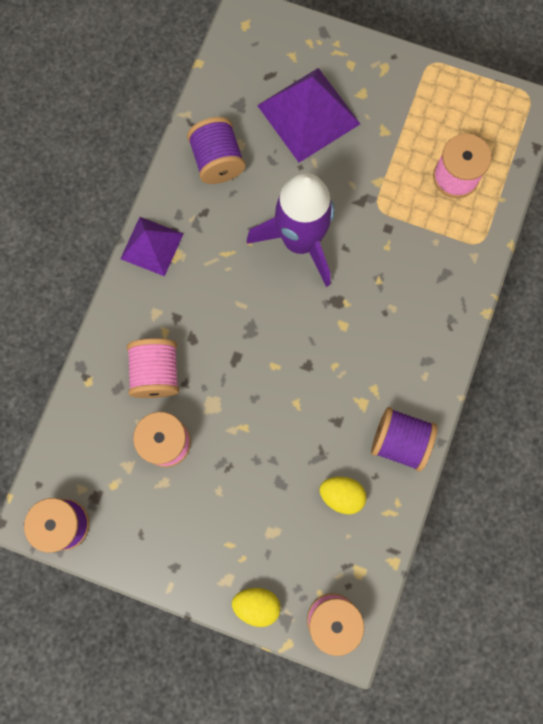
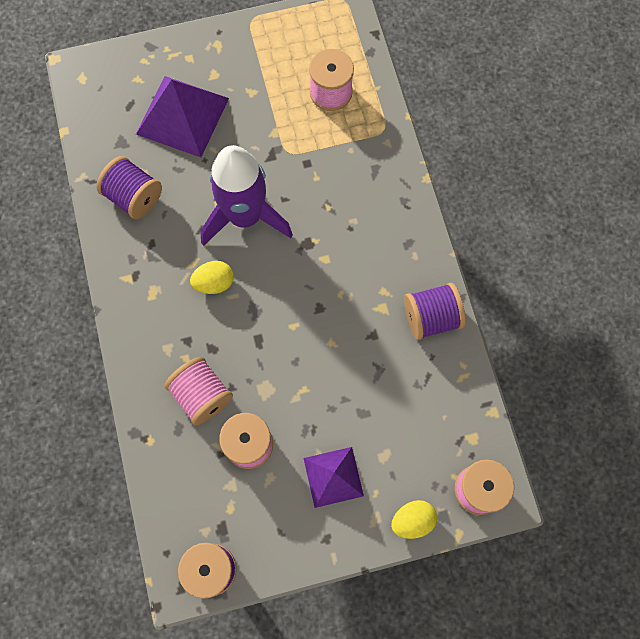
camera: 35 degrees left, 5 degrees down
purple pyramid [120,217,183,276] -> purple pyramid moved to [304,447,364,508]
yellow egg [319,477,366,514] -> yellow egg moved to [190,261,234,294]

